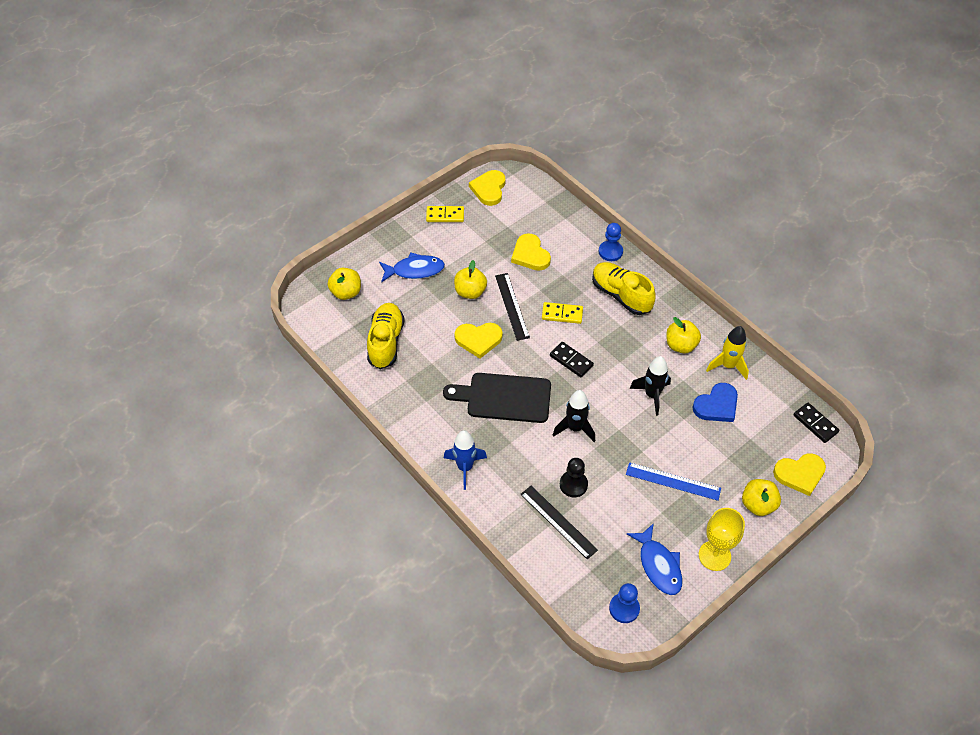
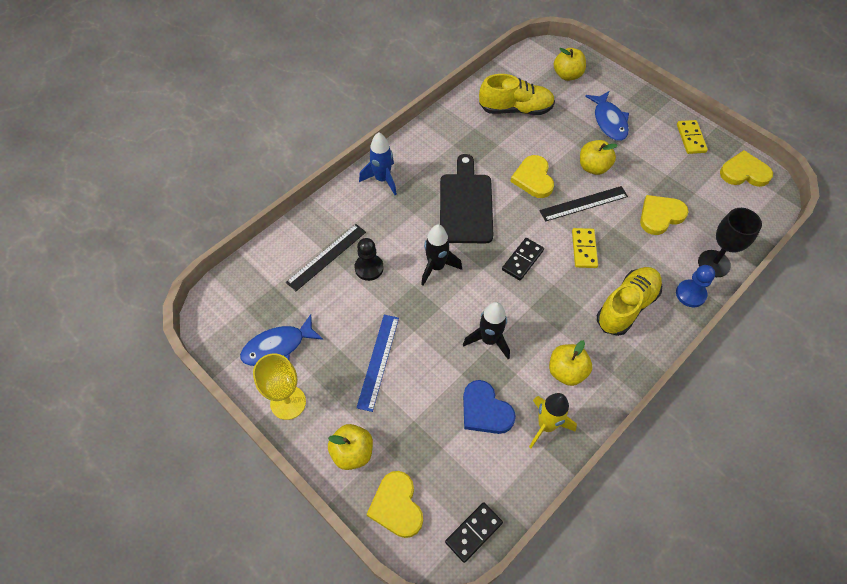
camera: 85 degrees right, 5 degrees up
blue pawn [609,583,640,623] -> none
none -> black goblet [698,208,762,277]

